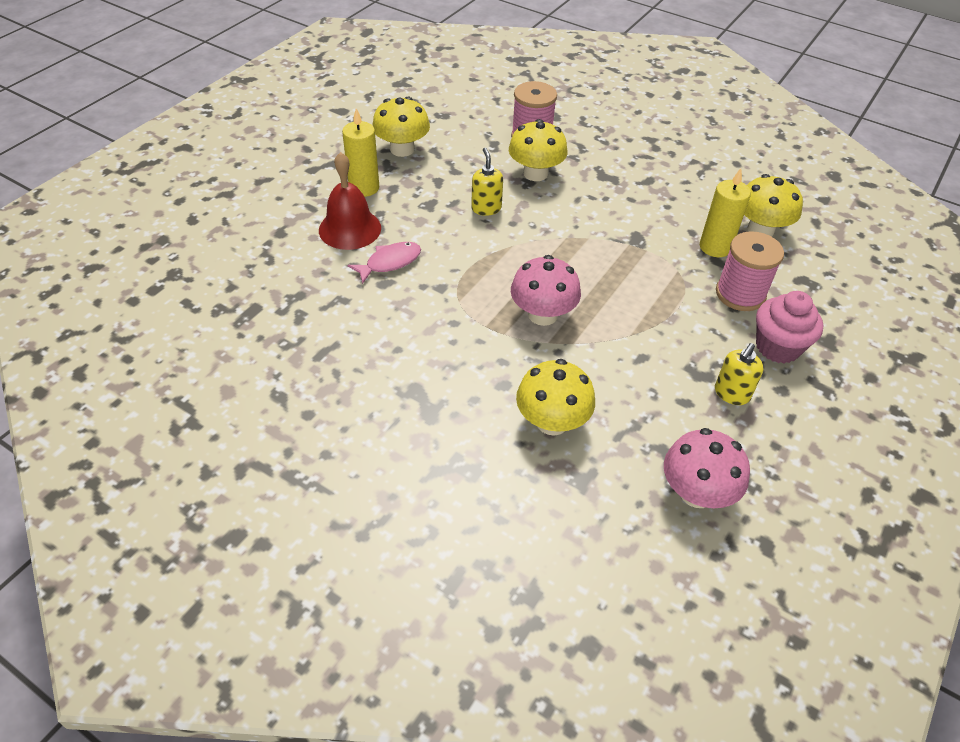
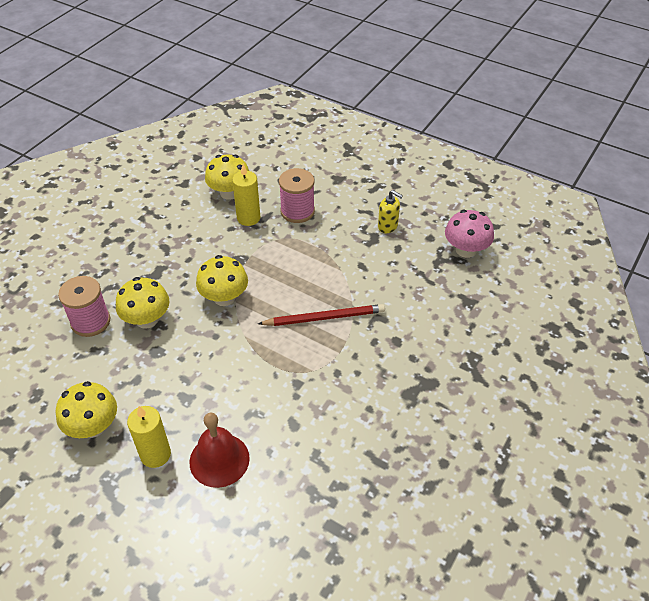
camera: 90 degrees left, 0 degrees up
pink fish [347,242,421,284] -> none
yellow soap dispenser [471,148,503,216] -> none
pink mushroom [511,255,581,326] -> red pencil [258,304,385,326]
yellow mushroom [516,359,595,436] -> yellow mushroom moved to [196,255,248,306]
pink cupcake [756,291,823,363] -> none

